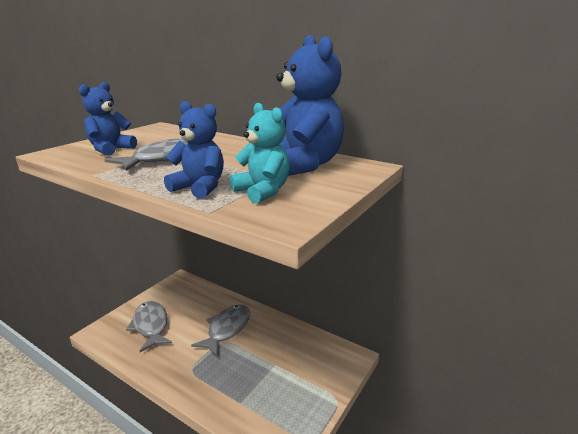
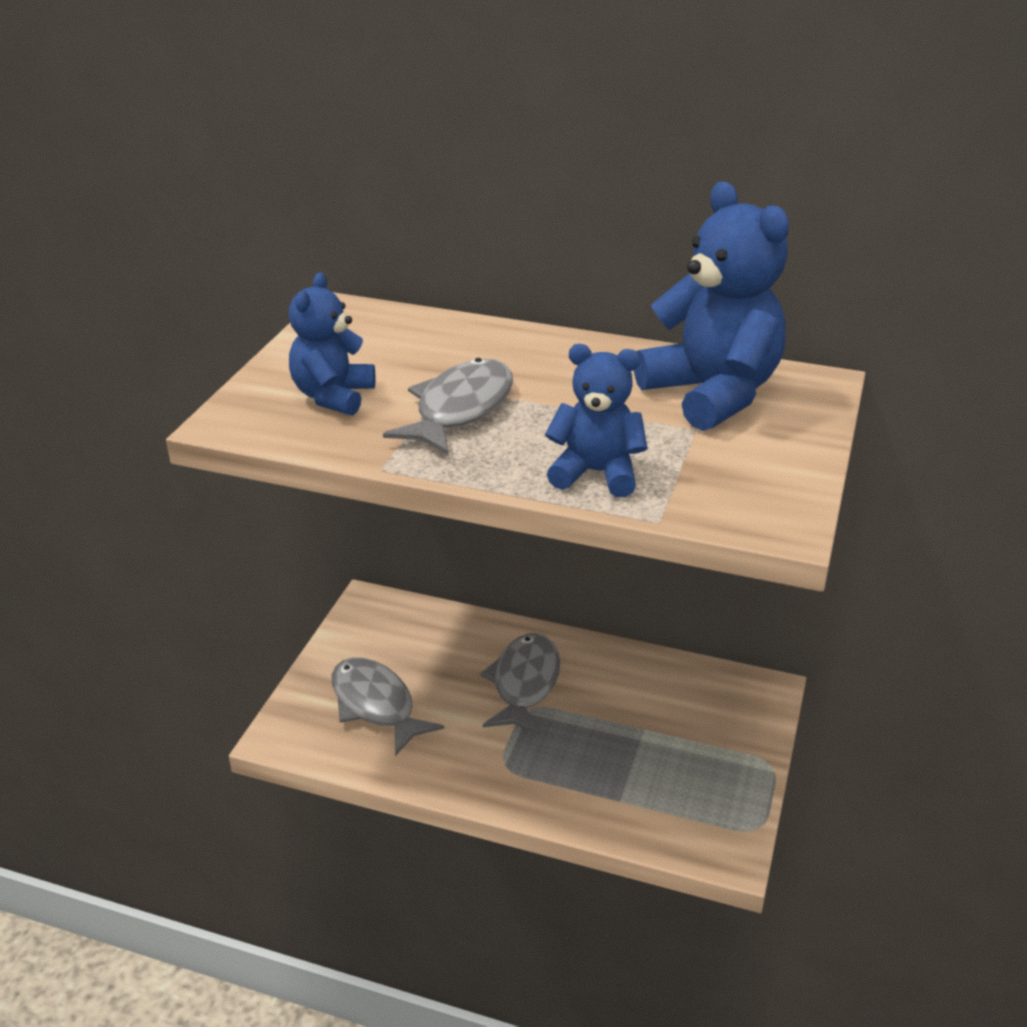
camera: 15 degrees left, 10 degrees up
turquoise teddy bear [230,103,290,203] -> none

